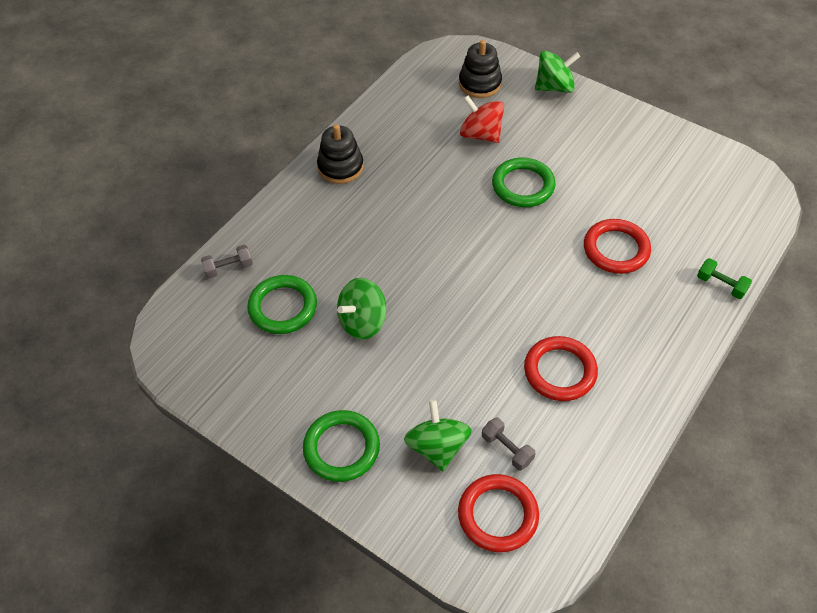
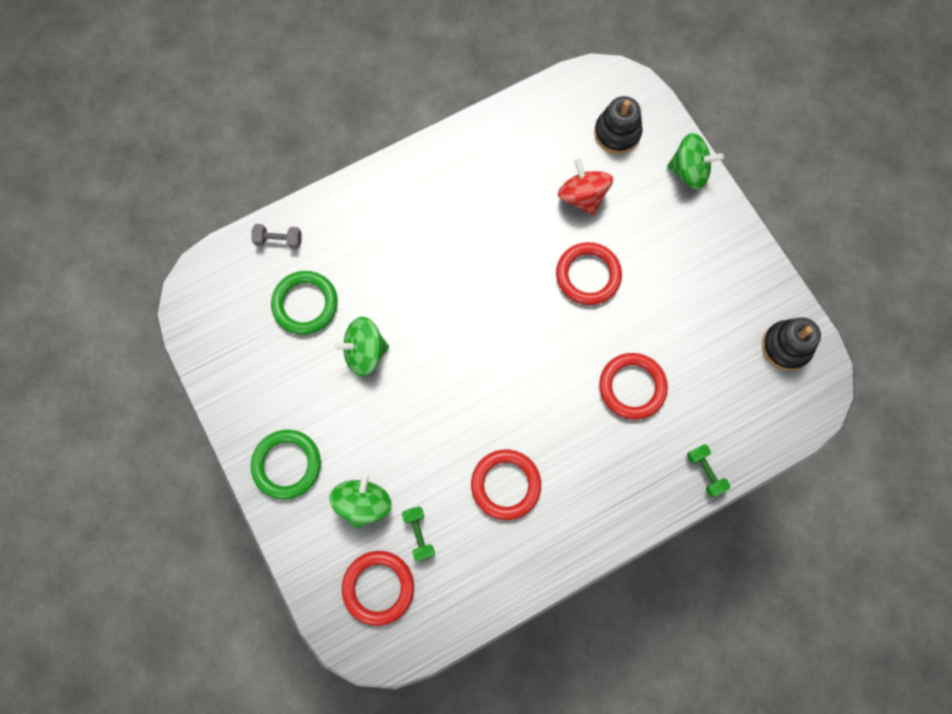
camera: 25 degrees right, 20 degrees up
black stacking toy [317,124,364,184] -> black stacking toy moved to [762,317,821,371]
grey dumbbell [482,418,536,470] -> green dumbbell [402,506,435,561]
green ring [492,158,556,207] -> red ring [556,242,622,305]

